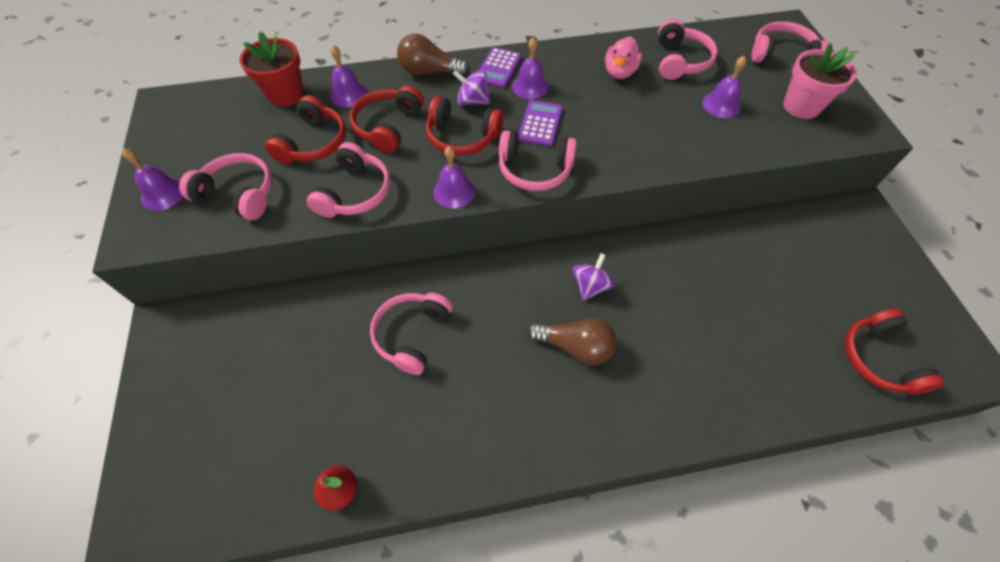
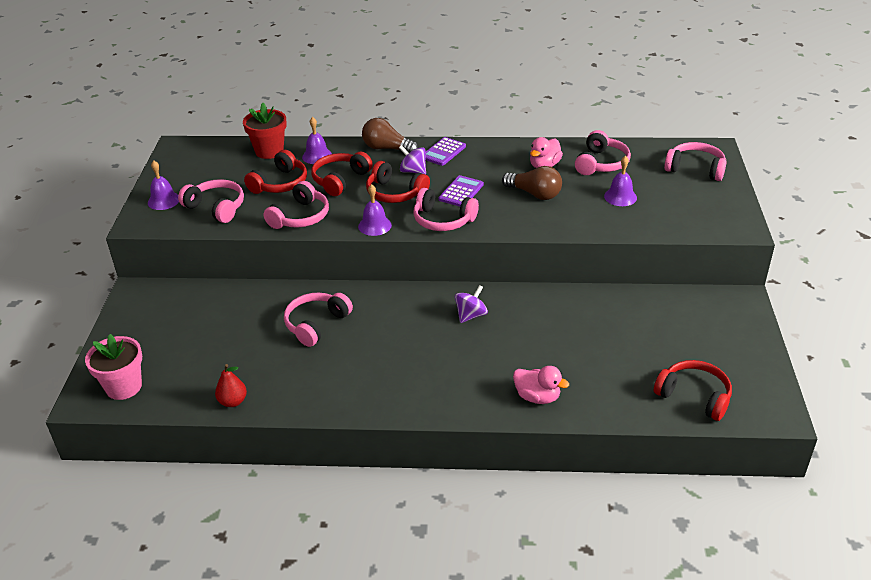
camera: 15 degrees right, 20 degrees down
purple bell [512,37,549,99] -> none
brown light bulb [527,318,616,365] -> brown light bulb moved to [502,166,562,200]
pink flower pot [783,43,857,119] -> pink flower pot moved to [85,334,142,400]
red headphones [845,309,945,395] -> red headphones turned 120 degrees clockwise [654,360,732,421]
none -> pink duck [513,366,569,404]

